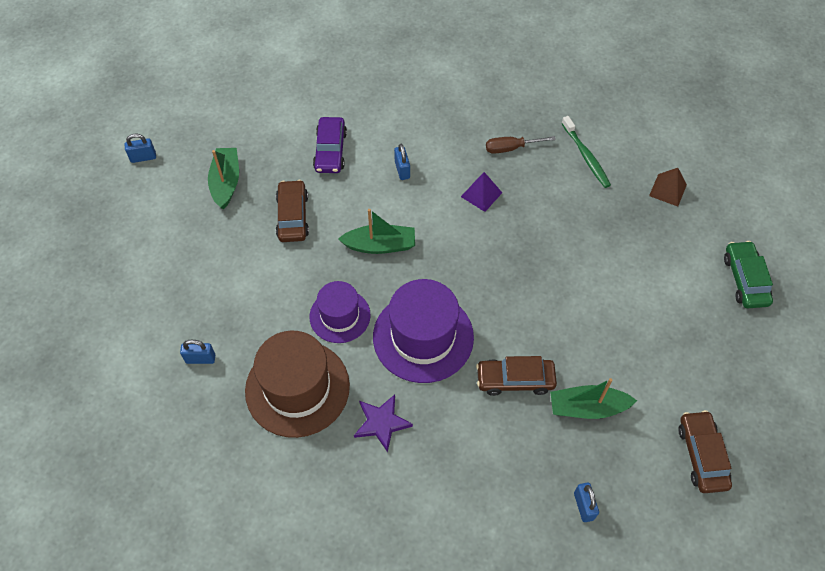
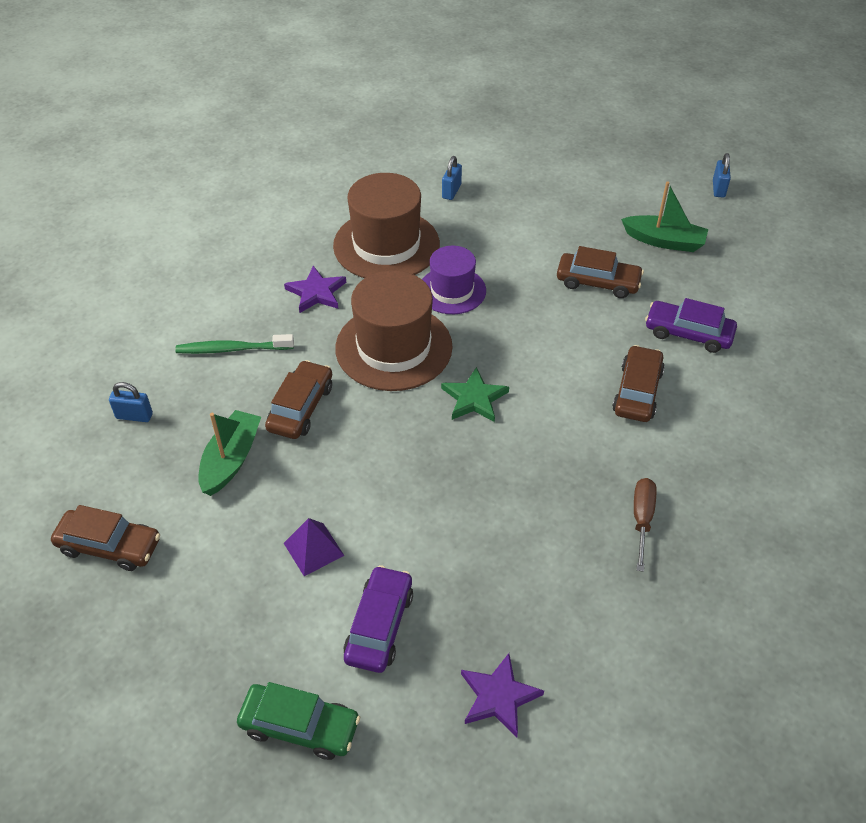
camera: 110 degrees right, 10 degrees down
green boat [338,209,415,254] -> none
purple hat [373,279,474,383] -> brown hat [335,271,453,391]
blue padlock [394,144,410,180] -> brown car [612,345,665,422]
purple pyramid [461,172,502,212] -> purple pyramid moved to [284,518,344,576]
green toothbrush [561,116,611,188] -> green toothbrush moved to [175,334,294,354]
brown pyramid [649,168,687,207] -> purple star [461,653,544,737]
none -> purple car [344,565,413,673]
none -> green star [441,367,509,422]

